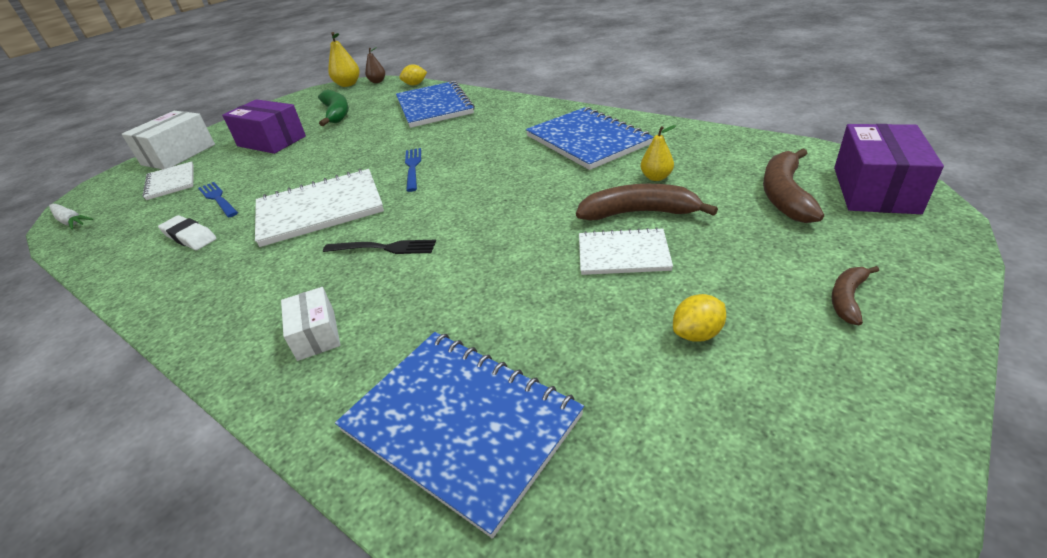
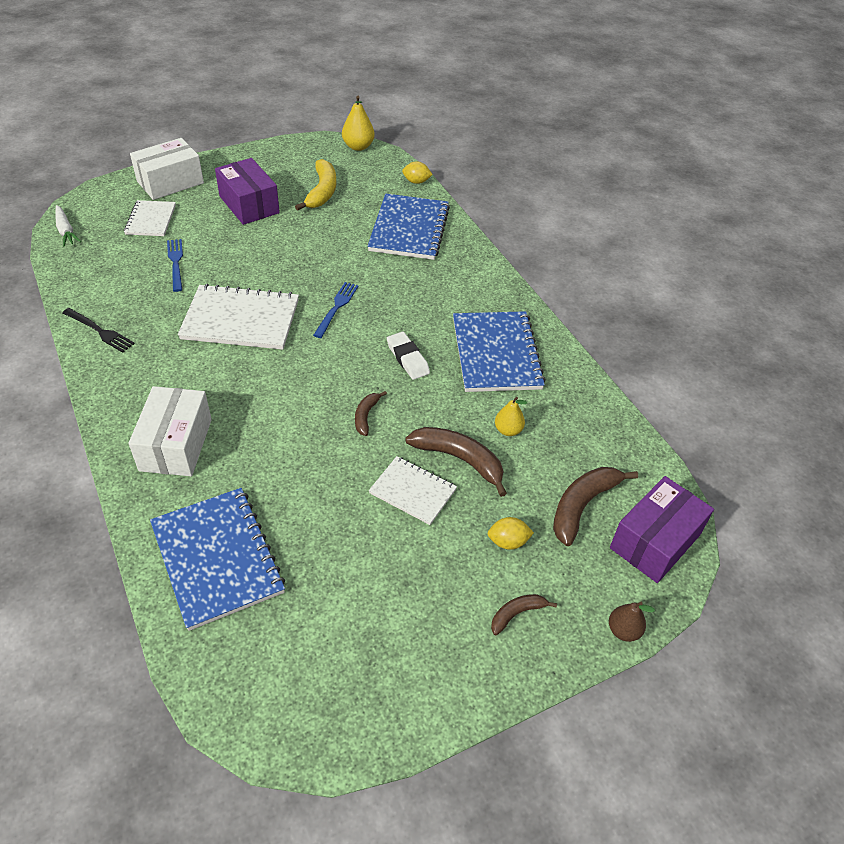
camera: 20 degrees right, 10 degrees up
white eraser [158,215,217,250] -> white eraser moved to [387,332,430,380]
white box [281,287,340,361] -> white box [128,386,212,476], size x1.75
green banana [318,89,349,126] -> yellow banana [295,159,336,211]
black fork [323,240,436,254] -> black fork moved to [62,308,135,353]
brown pear [365,47,385,83] -> brown pear moved to [609,601,655,642]
yellow lemon [673,294,726,342] -> yellow lemon moved to [487,517,534,550]
none -> brown banana [355,391,387,436]

